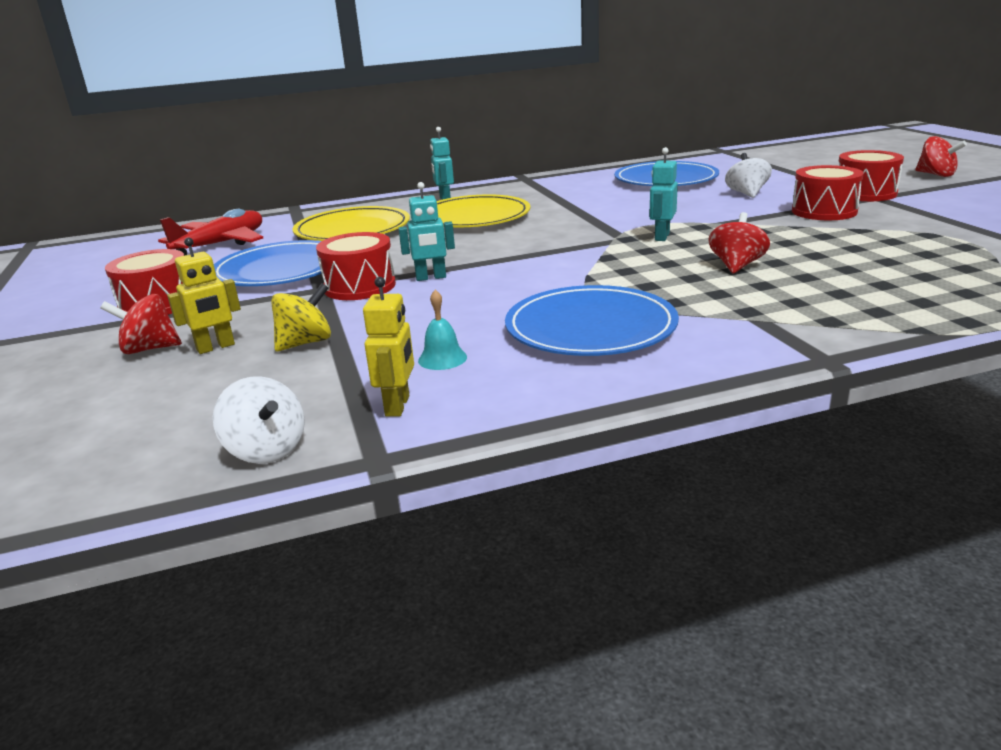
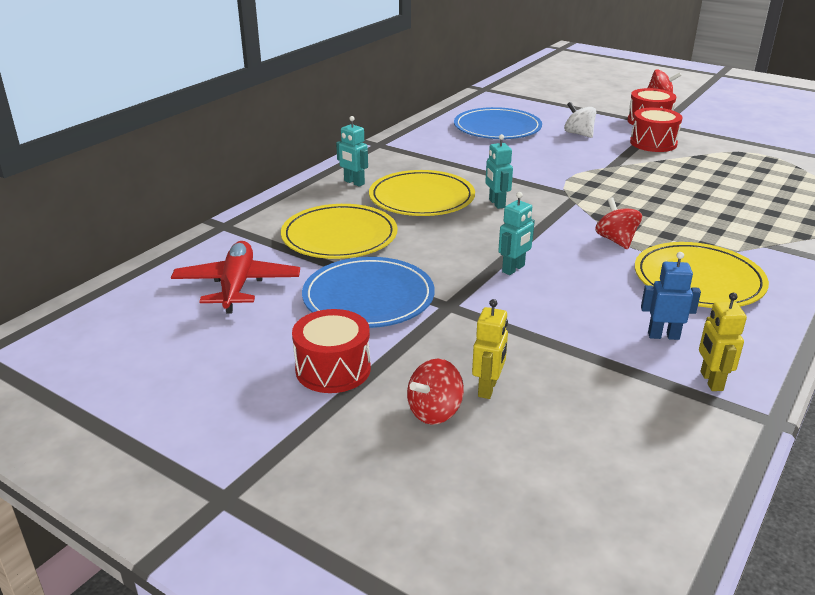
camera: 40 degrees left, 5 degrees up
white spinning top [213,376,305,464] -> none
yellow spinning top [271,283,331,352] -> none
red drum [316,232,396,300] -> none
yellow robot [363,277,414,417] -> yellow robot turned 150 degrees counterclockwise [699,293,747,391]
turquoise bell [418,290,467,370] -> blue robot [641,252,701,340]
blue plate [505,285,679,356] -> yellow plate [635,242,769,308]
turquoise robot [649,147,678,241] -> turquoise robot moved to [485,134,513,209]
red spinning top [708,212,770,273] -> red spinning top moved to [595,197,642,249]

